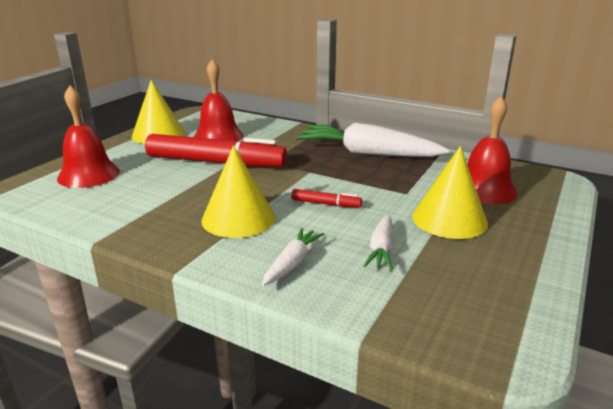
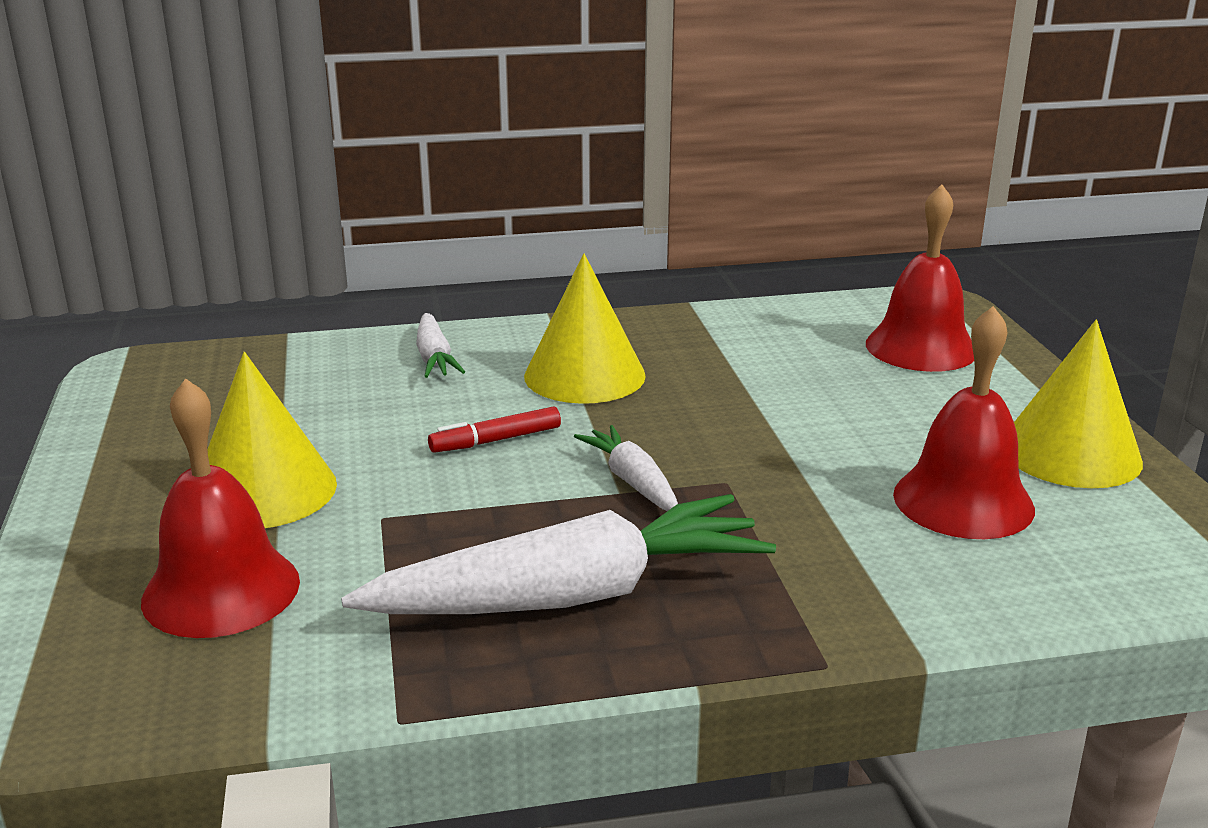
camera: 140 degrees right, 0 degrees up
red marker [145,134,287,167] -> none
white carrot [364,215,393,270] -> white carrot moved to [574,425,678,511]

